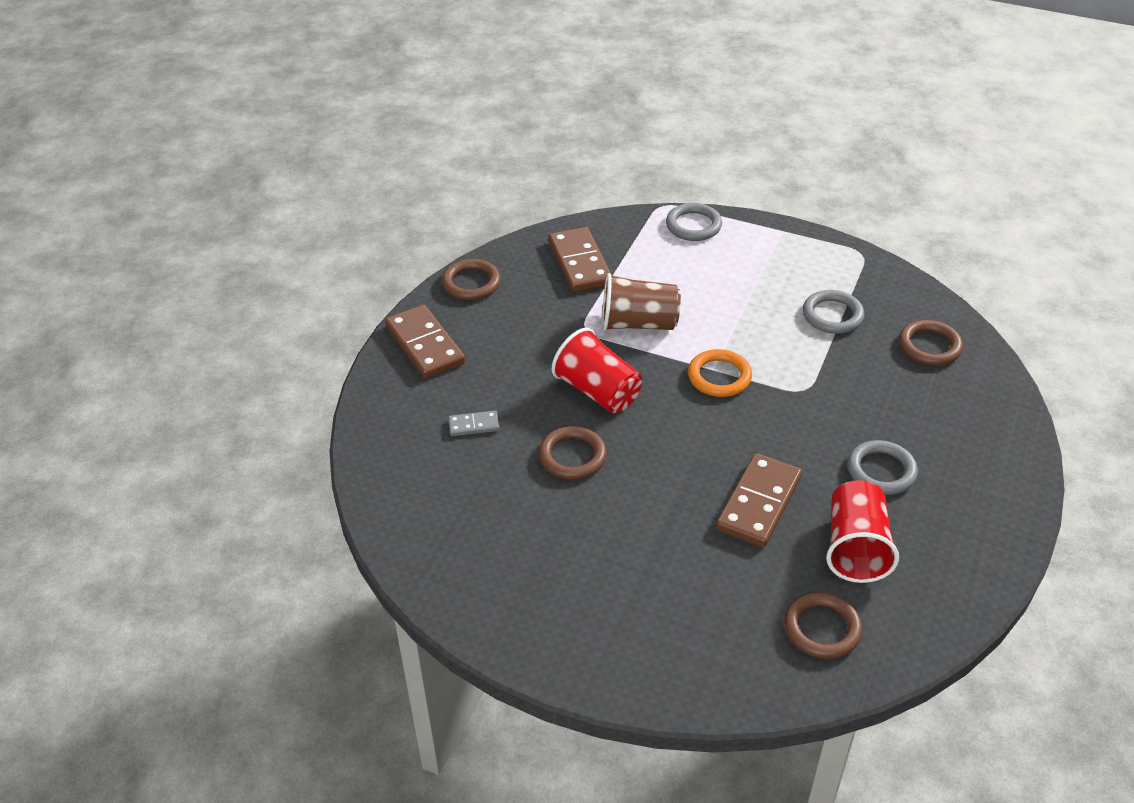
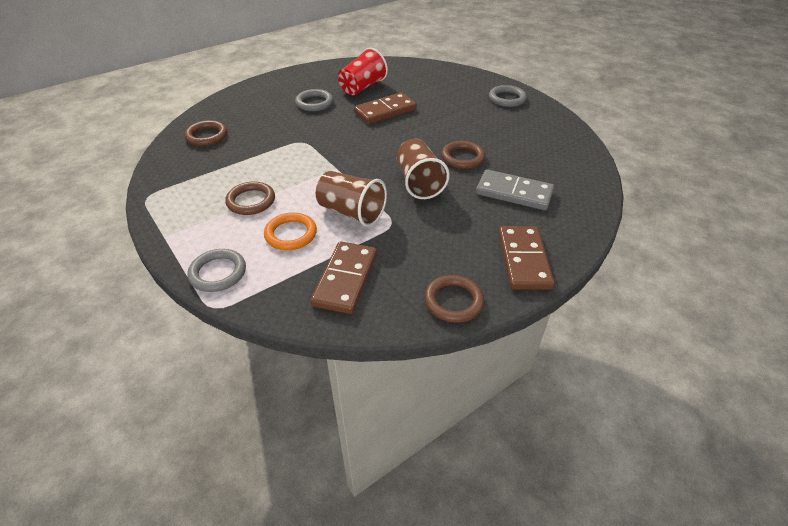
camera: 150 degrees left, 0 degrees up
grey domino [448,411,500,436] -> grey domino [476,169,554,210], size x2.01
red cup [552,328,642,413] -> brown cup [396,139,450,199]
orange ring [688,349,752,397] -> orange ring moved to [264,212,317,250]
brown ring [784,592,863,659] -> brown ring moved to [225,182,275,215]
grey ring [803,290,864,334] -> grey ring moved to [489,85,527,107]

